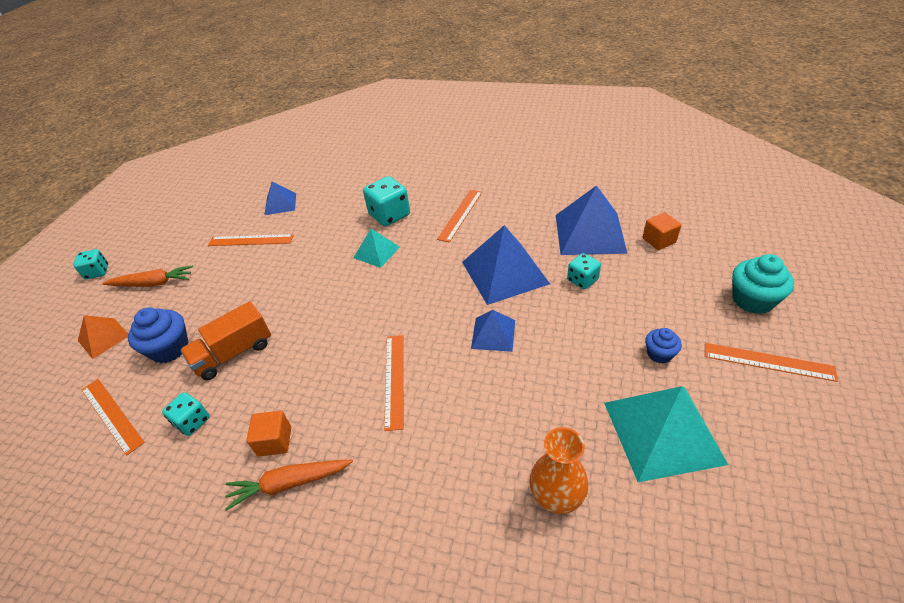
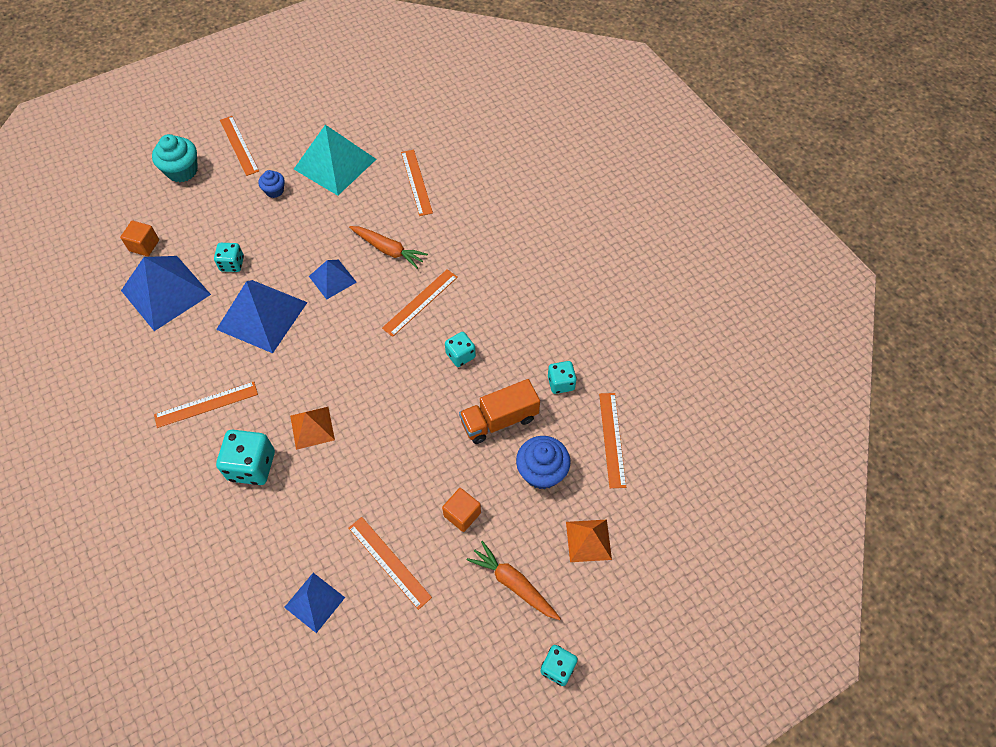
camera: 140 degrees left, 15 degrees up
orange truck [180,301,271,380] -> orange truck turned 150 degrees clockwise [459,379,540,444]
orange carrot [225,460,353,511] -> orange carrot moved to [349,226,428,269]
orange cube [247,411,291,456] -> orange cube moved to [442,488,481,532]
turquoise pyramid [353,229,400,268] -> orange pyramid [290,407,335,450]
orange vase [529,427,588,514] -> orange ruler [401,150,433,216]
none -> turquoise dice [445,332,476,367]

